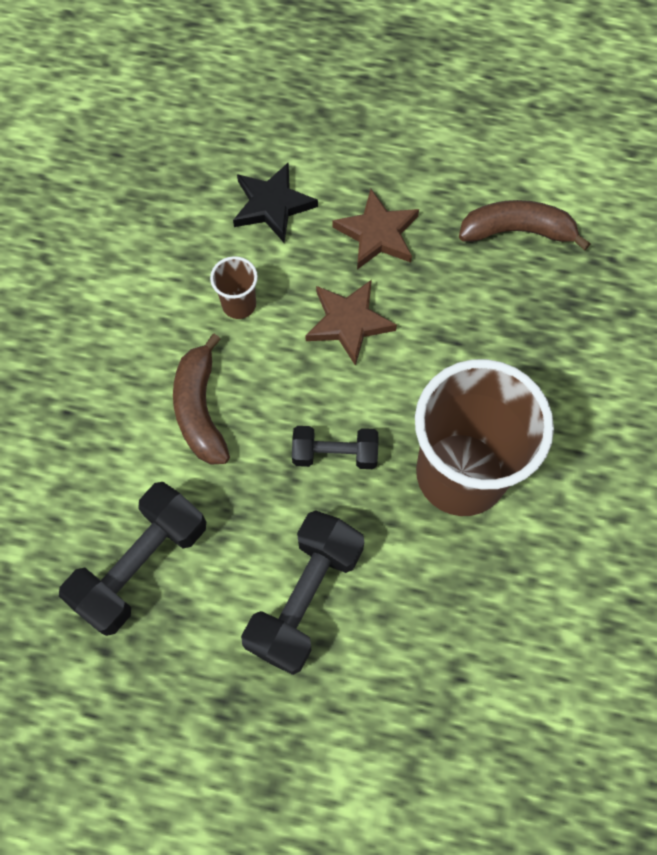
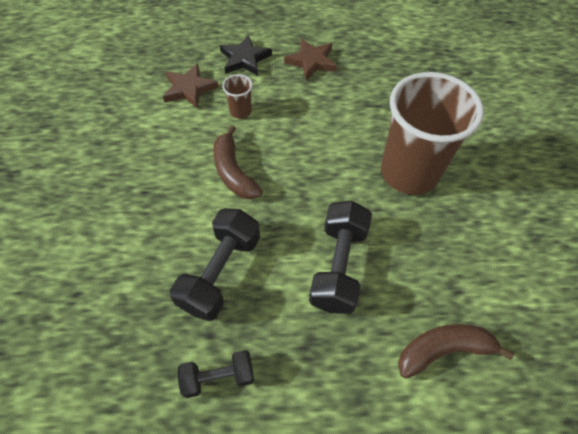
camera: 15 degrees left, 10 degrees down
black dumbbell [292,426,378,469] -> black dumbbell moved to [178,350,254,398]
brown star [305,280,397,366] -> brown star moved to [163,63,218,109]
brown banana [459,200,591,250] -> brown banana moved to [398,324,514,378]

